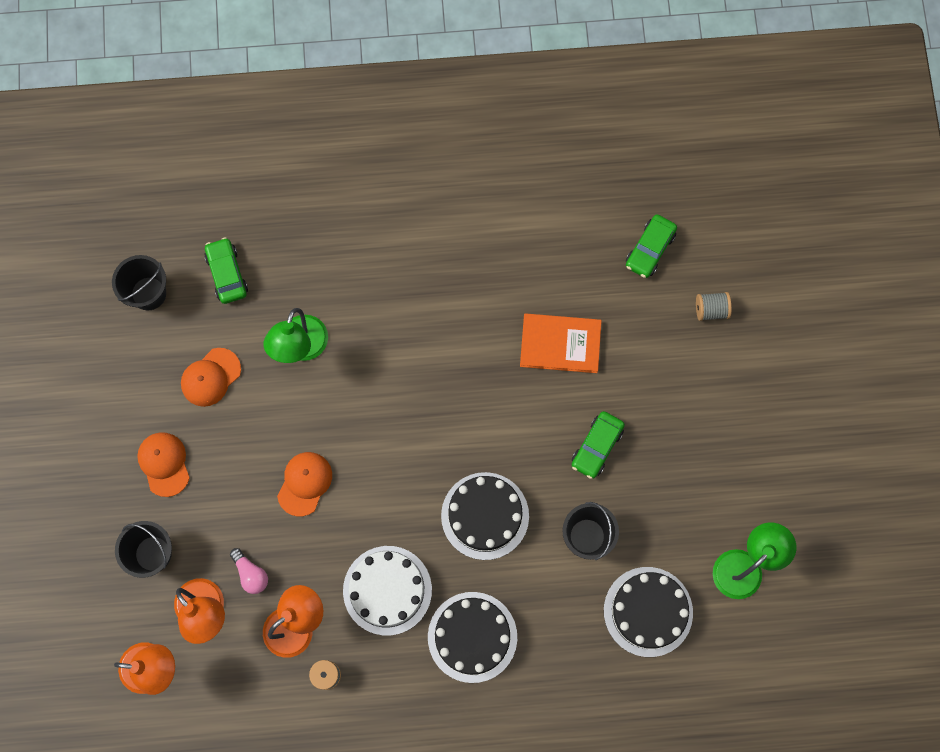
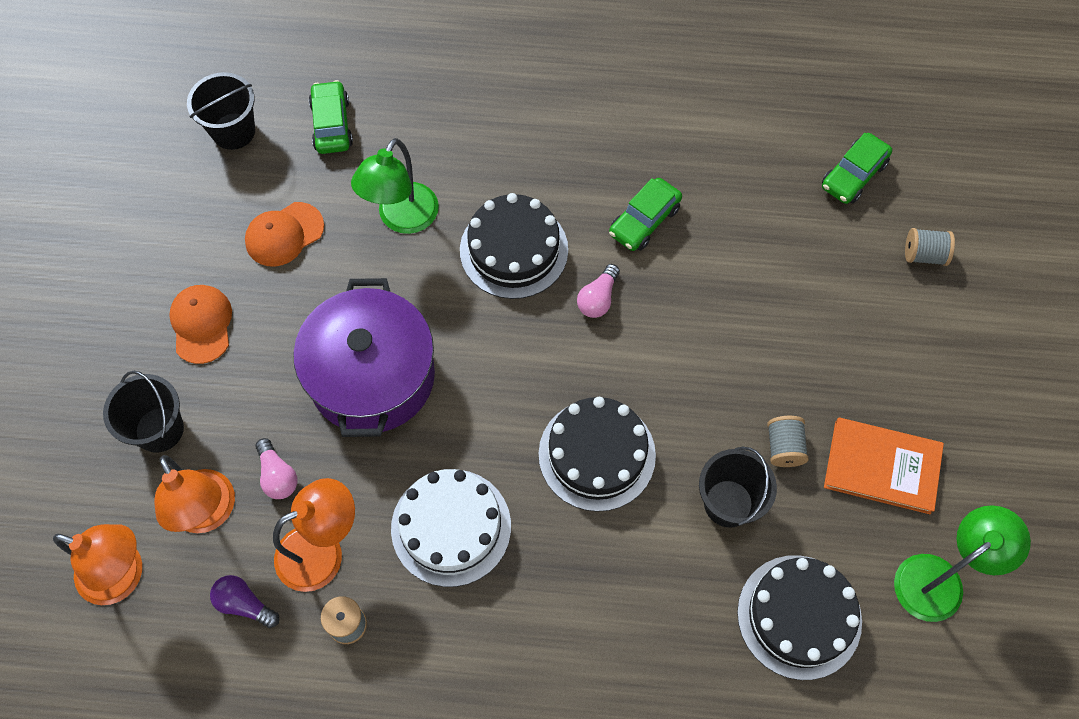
camera: 10 degrees right, 10 degrees down
orange cap [277,452,332,517] -> purple pot [293,278,435,437]
black cake [428,592,517,683] -> black cake moved to [460,193,568,299]
orange book [520,313,602,373] -> orange book moved to [824,417,944,514]
green car [572,411,625,479] -> green car moved to [609,178,682,251]
none -> purple light bulb [210,575,279,628]
none -> pink light bulb [577,264,620,318]
none -> grey spool [767,416,809,467]

